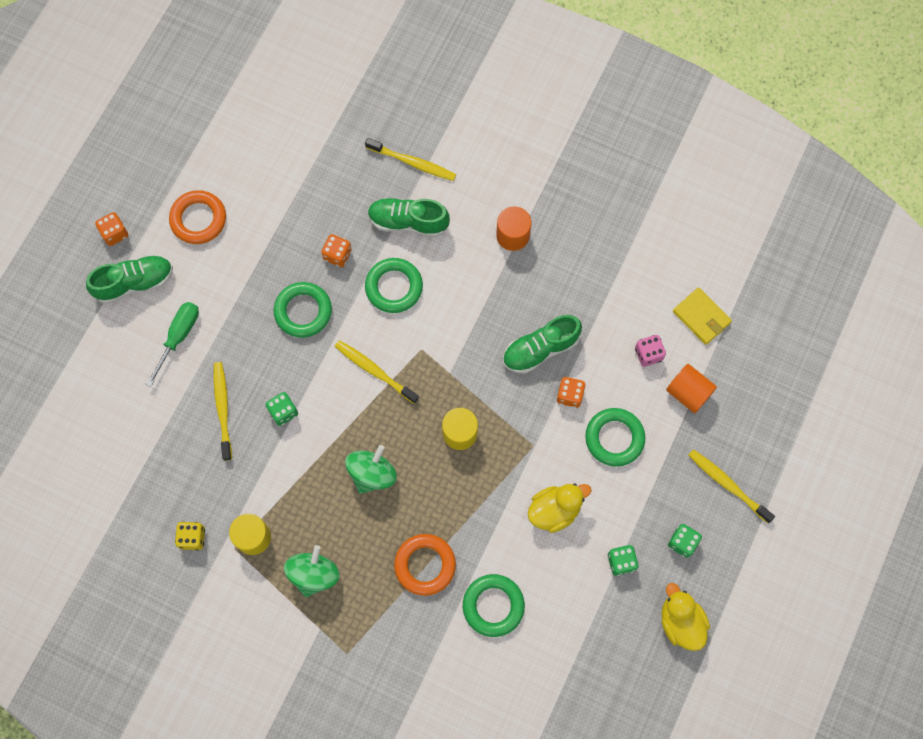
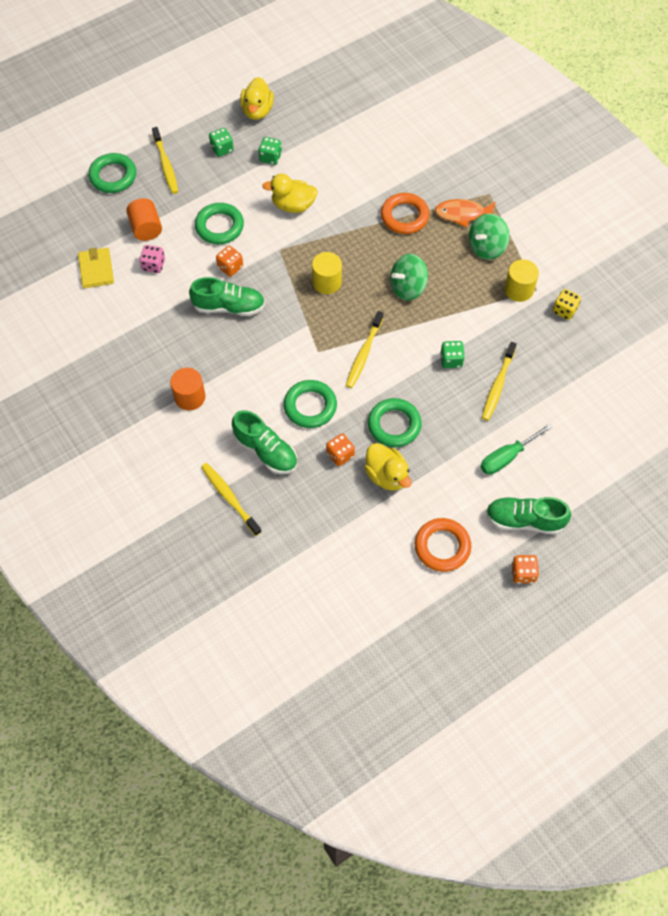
camera: 150 degrees left, 10 degrees down
yellow toothbrush [335,340,419,404] -> yellow toothbrush turned 45 degrees clockwise [346,311,383,388]
green ring [463,574,525,637] -> green ring moved to [88,153,136,193]
none -> yellow duck [364,443,411,491]
none -> orange fish [435,199,496,227]

